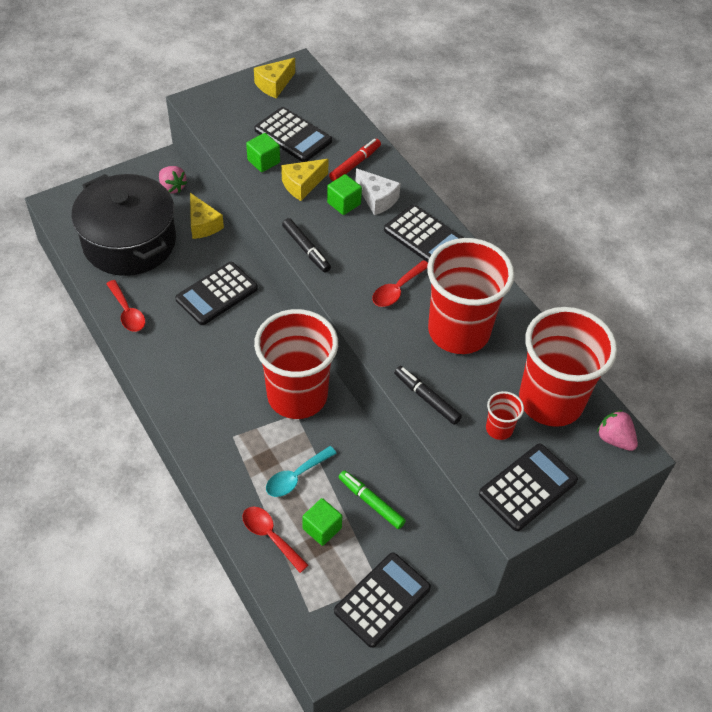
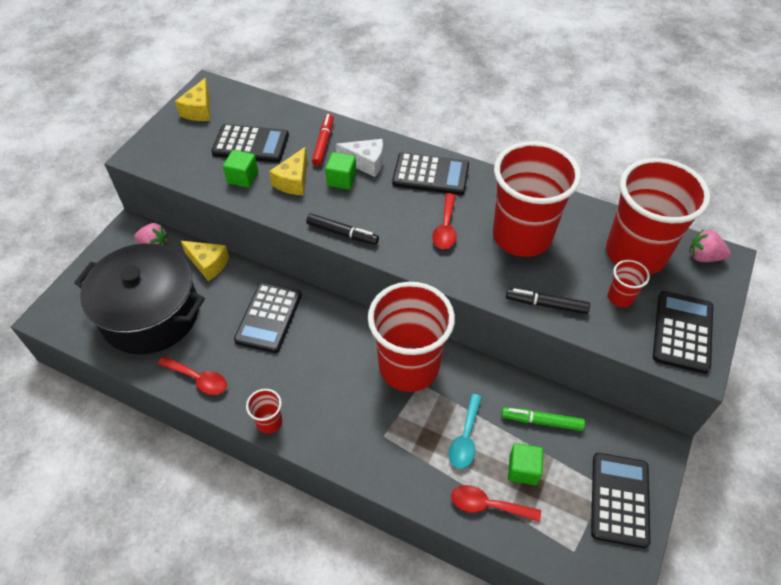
camera: 30 degrees left, 0 degrees up
none -> red cup [246,389,282,434]

